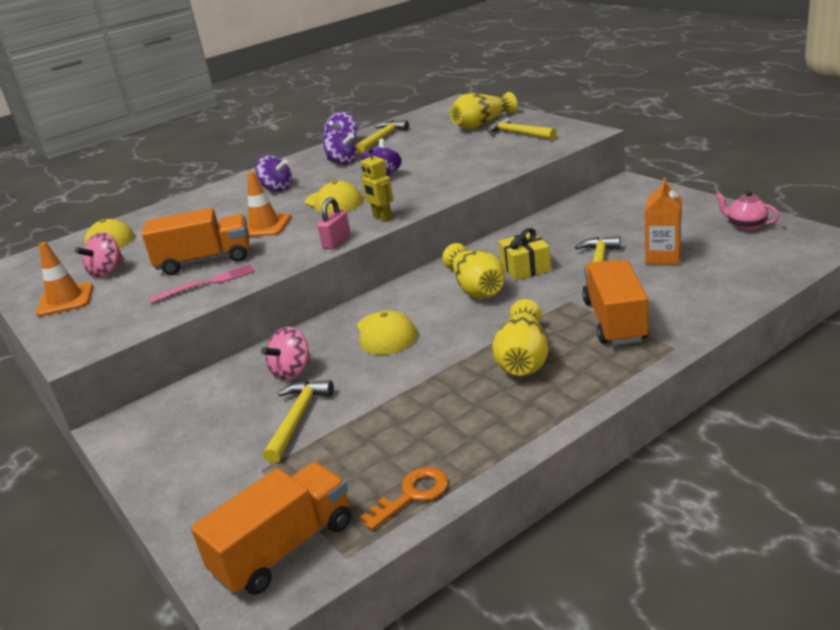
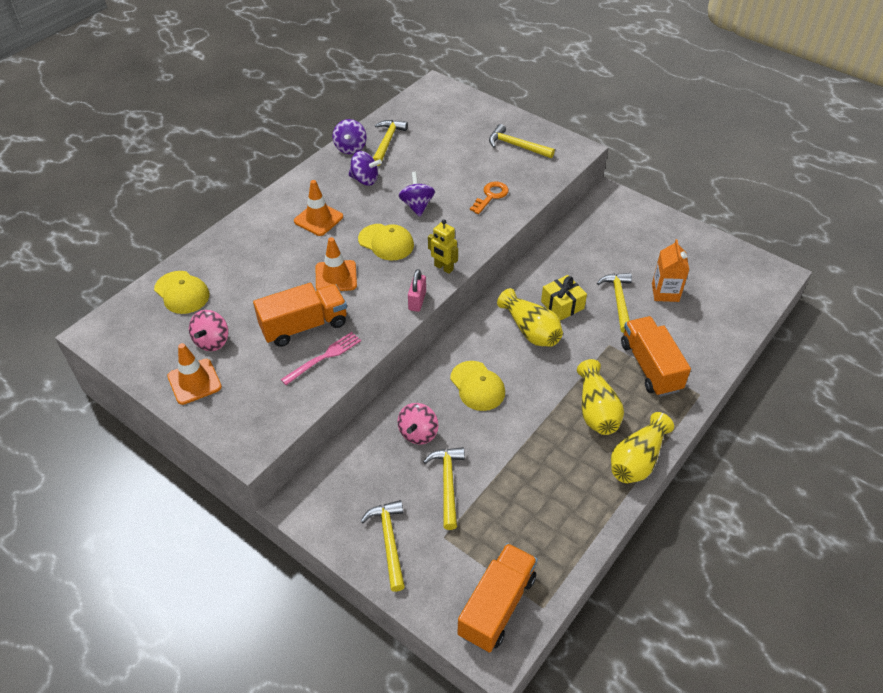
camera: 20 degrees left, 20 degrees up
purple spinning top [255,155,292,192] -> orange traffic cone [294,180,343,236]
orange key [360,467,448,530] -> orange key moved to [470,182,509,214]
yellow vase [450,92,517,130] -> yellow vase moved to [611,412,674,483]
pink teapot [716,191,779,231] -> none
none -> yellow hammer [361,500,405,592]

